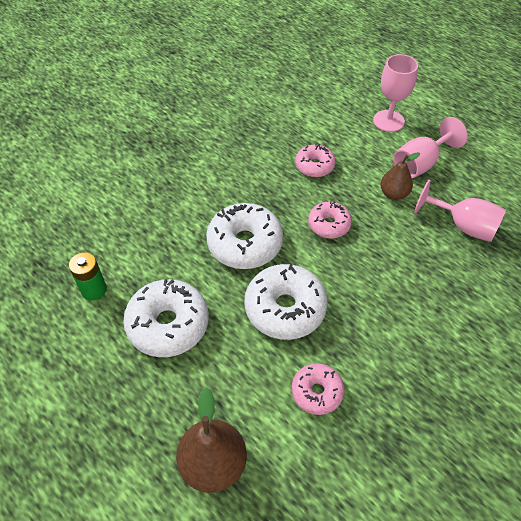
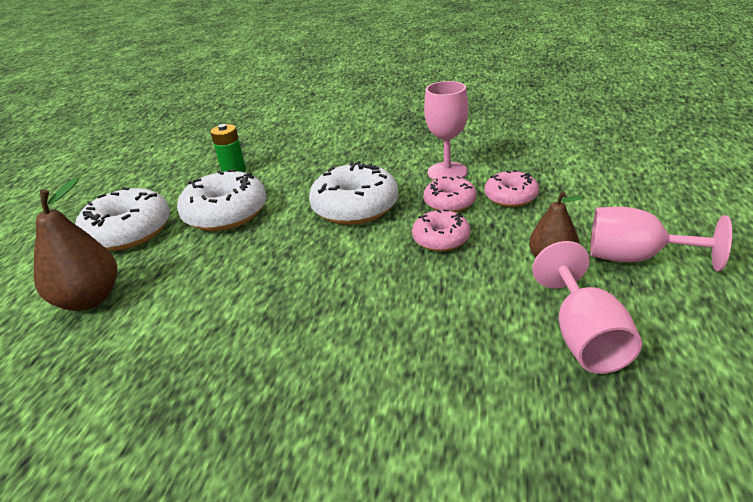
camera: 60 degrees right, 20 degrees down
white donut [244,264,328,340] -> white donut moved to [75,187,170,251]
pink donut [292,363,344,415] -> pink donut moved to [423,176,477,212]
pink goblet [373,54,418,132] -> pink goblet moved to [424,81,468,180]

